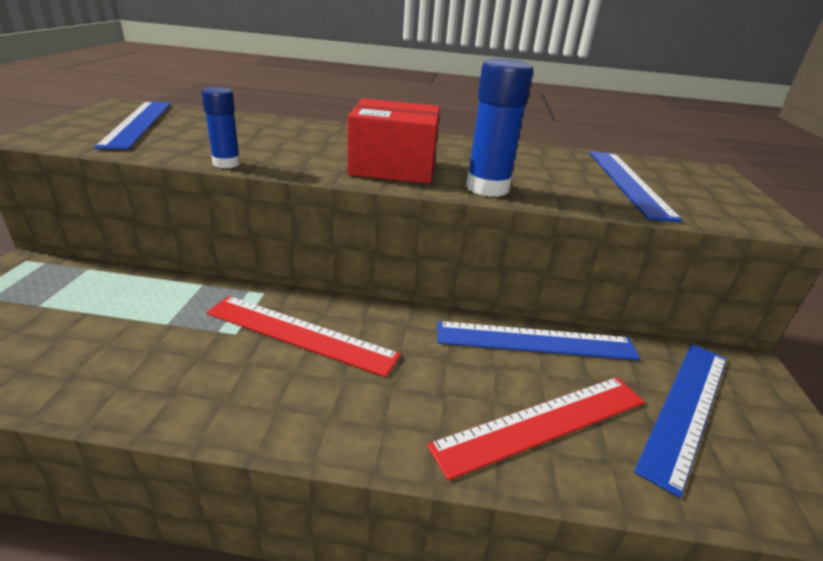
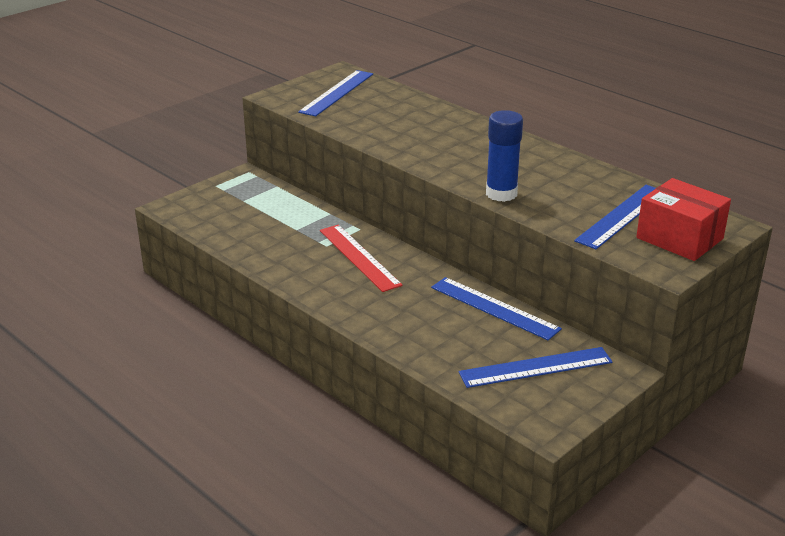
camera: 40 degrees right, 0 degrees up
blue glue stick [201,87,240,168] -> none
red box [347,99,440,183] -> red box moved to [636,178,731,261]
red ruler [427,377,645,480] -> none

